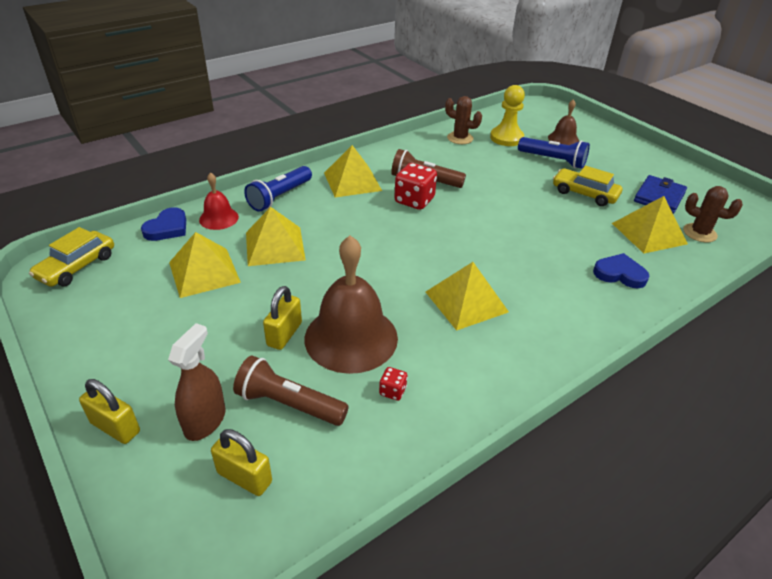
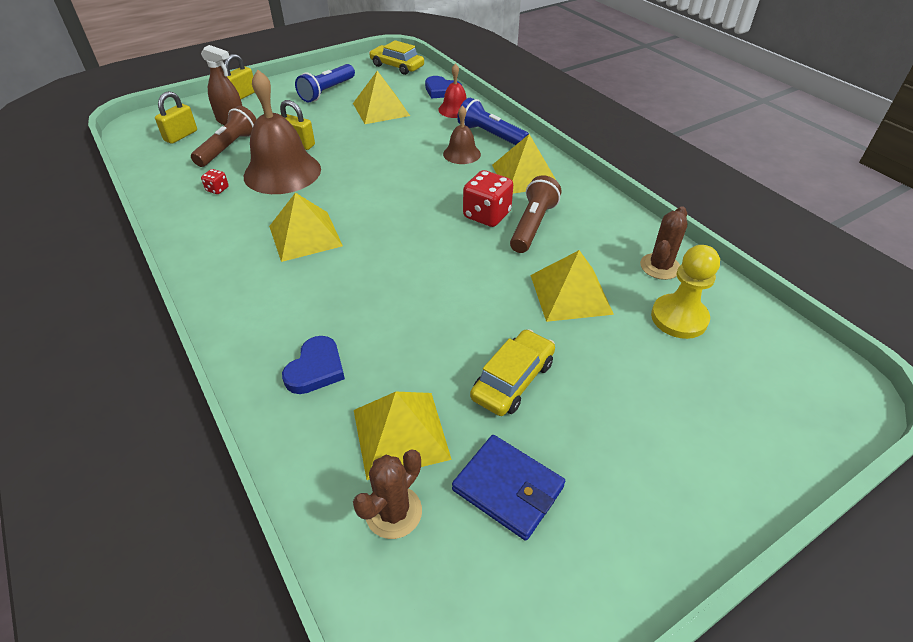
camera: 95 degrees right, 5 degrees up
yellow pyramid [246,207,306,266] -> yellow pyramid moved to [530,250,614,322]
blue flashlight [518,137,590,169] -> blue flashlight moved to [295,64,355,102]
brown bell [548,99,579,145] -> brown bell moved to [443,105,481,164]

